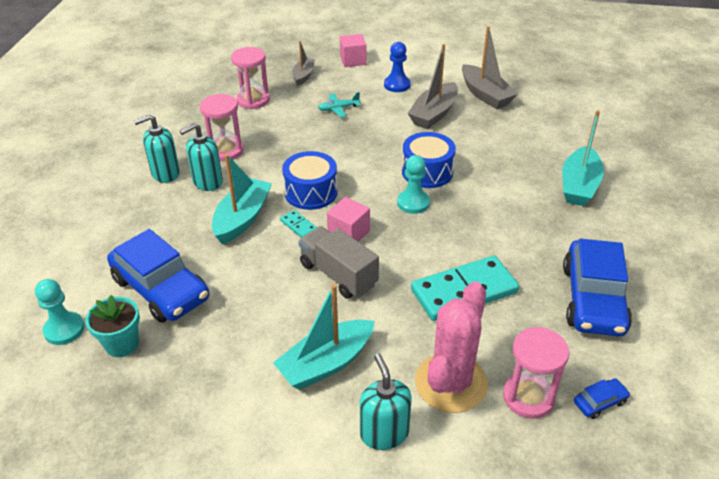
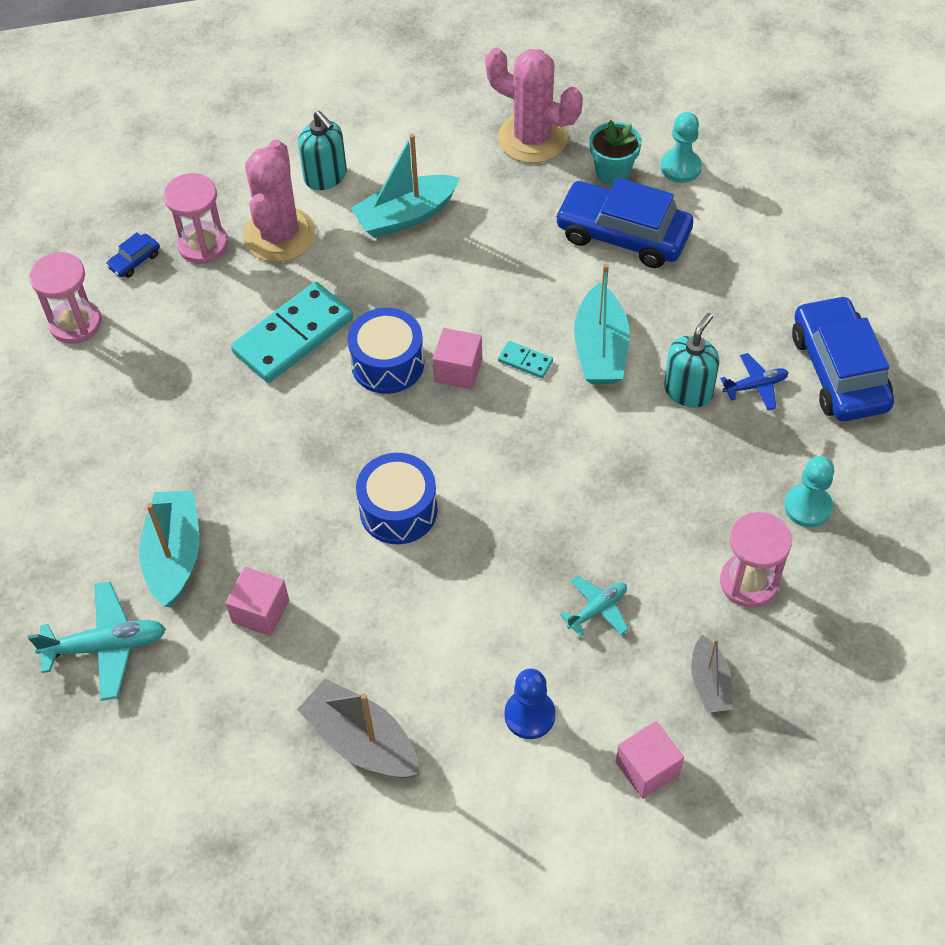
camera: 160 degrees right, 15 degrees up
turquoise soap dispenser [134,114,180,183] -> blue plane [720,353,788,410]
pink hourglass [200,94,244,161] -> pink hourglass moved to [29,252,102,344]
turquoise boat [273,284,375,390] -> turquoise boat turned 150 degrees counterclockwise [351,134,460,238]
blue drum [282,151,338,210] -> blue drum moved to [347,308,424,394]
grey truck [298,226,379,299] -> none
turquoise pawn [397,155,430,214] -> turquoise pawn moved to [784,456,834,527]
grey boat [408,44,458,129] -> none
blue car [563,239,632,337] -> blue car moved to [792,295,894,421]
none -> turquoise plane [28,582,166,701]
none -> pink cube [226,567,289,636]
none -> pink cactus [485,48,583,163]

